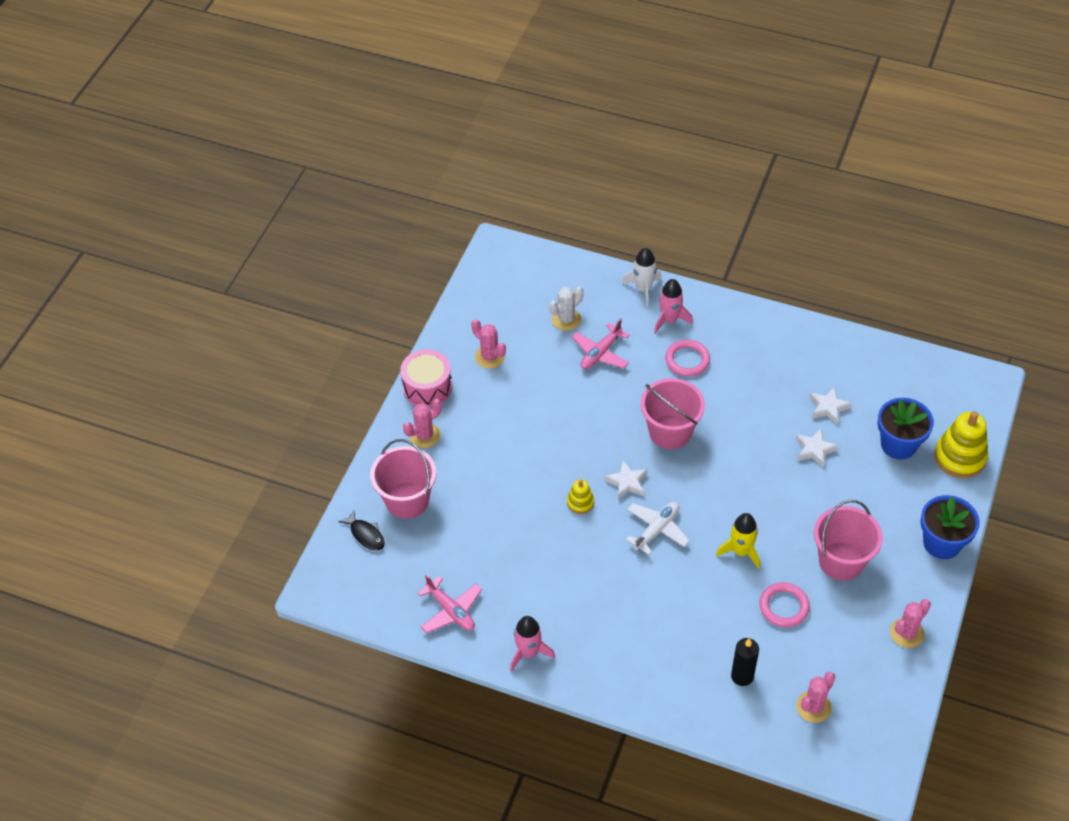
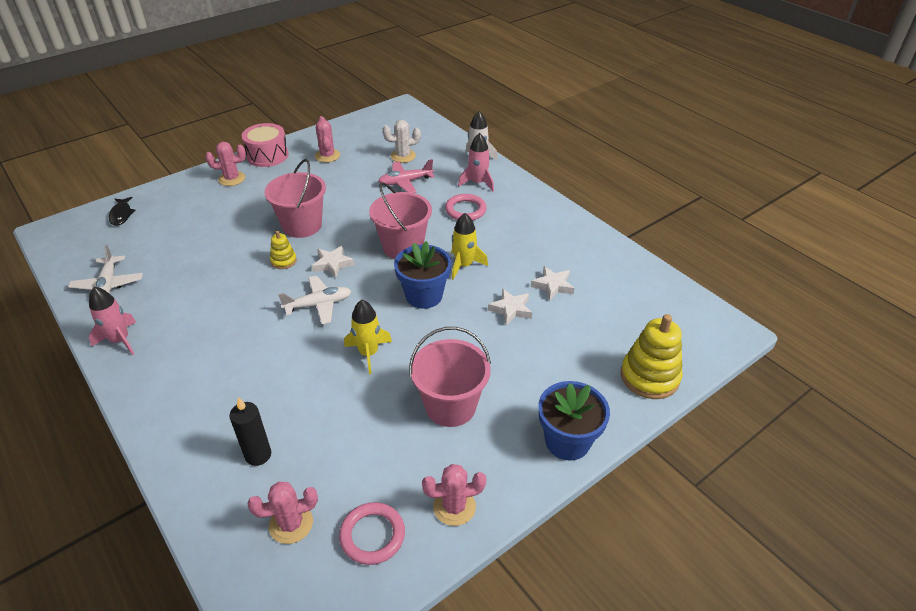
camera: 30 degrees right, 10 degrees down
pink bucket [370,439,436,519] -> pink bucket moved to [264,159,326,238]
pink plane [418,574,482,633] -> white plane [68,245,143,294]
pink ring [759,582,810,627] -> pink ring moved to [339,502,405,565]
blue flower pot [878,398,934,460] -> blue flower pot moved to [394,241,451,309]
none -> yellow rocket [452,213,488,280]

